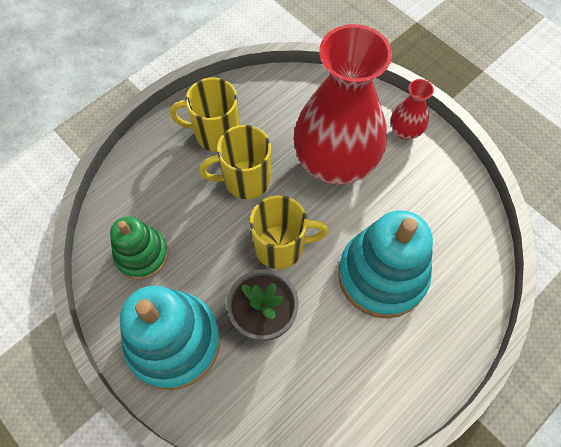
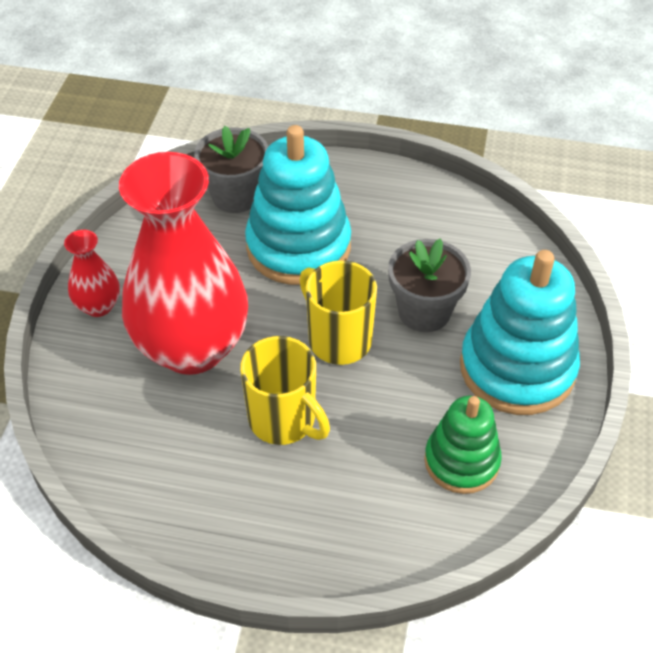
camera: 125 degrees left, 15 degrees down
yellow mug [170,77,240,152] -> none
none -> grey flower pot [194,126,268,213]

